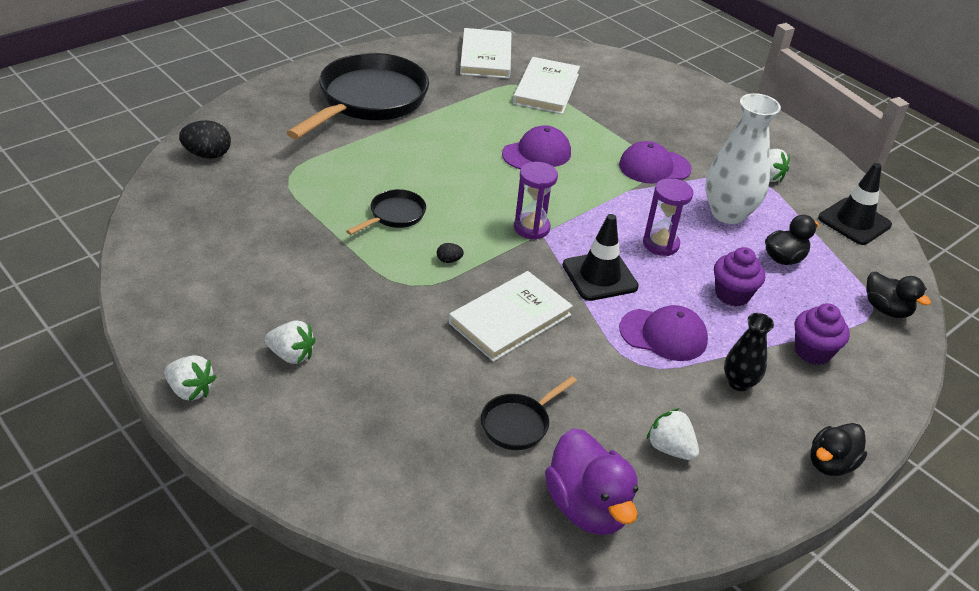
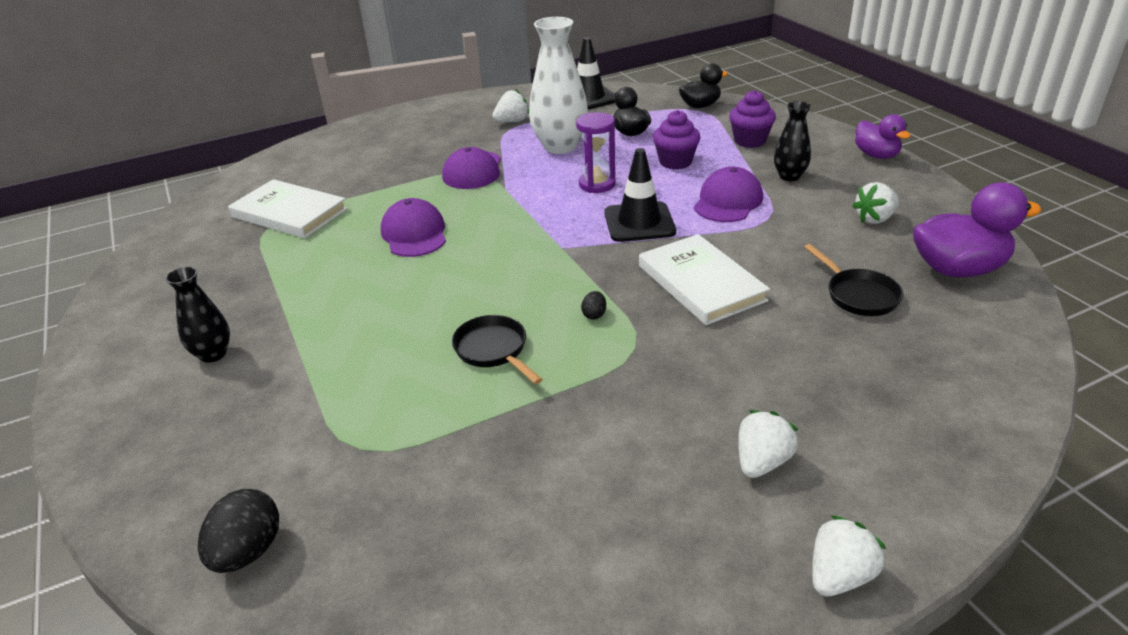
camera: 70 degrees left, 5 degrees down
black pan [286,53,429,139] -> black vase [165,266,230,363]
white book [460,28,512,79] -> none
purple hourglass [514,162,558,240] -> none
black duck [810,423,867,476] -> purple duck [855,114,910,159]

